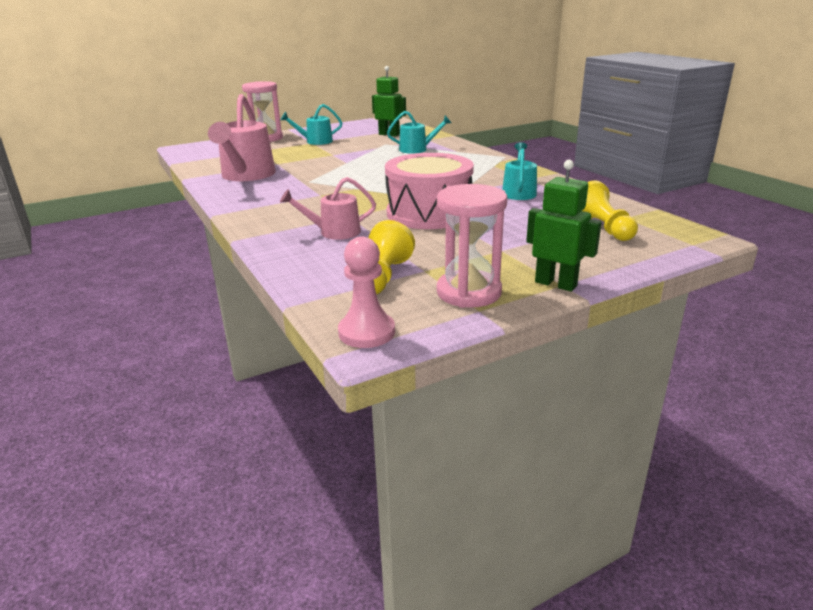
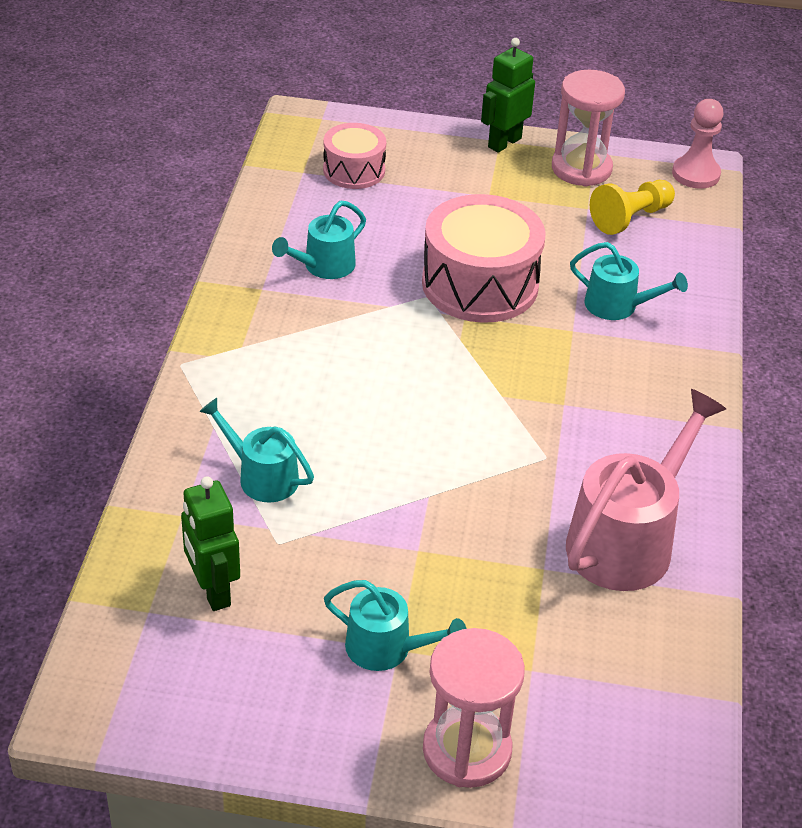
camera: 145 degrees left, 15 degrees up
pink watering can [280,177,376,240] -> turquoise watering can [570,242,688,320]
green robot [526,160,602,292] -> green robot turned 60 degrees clockwise [481,38,535,153]
yellow pawn [582,180,638,241] -> pink drum [323,123,386,189]

